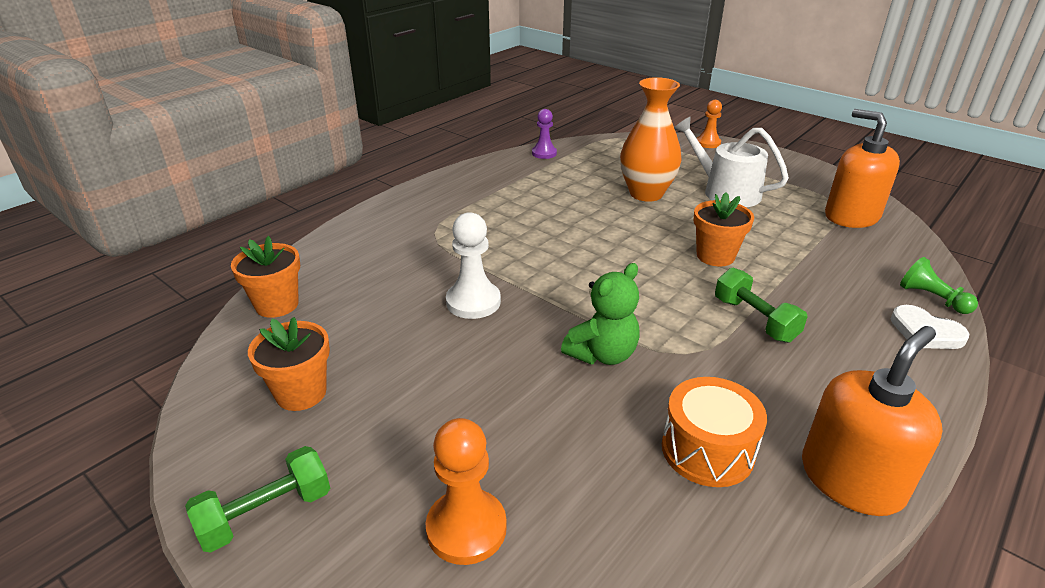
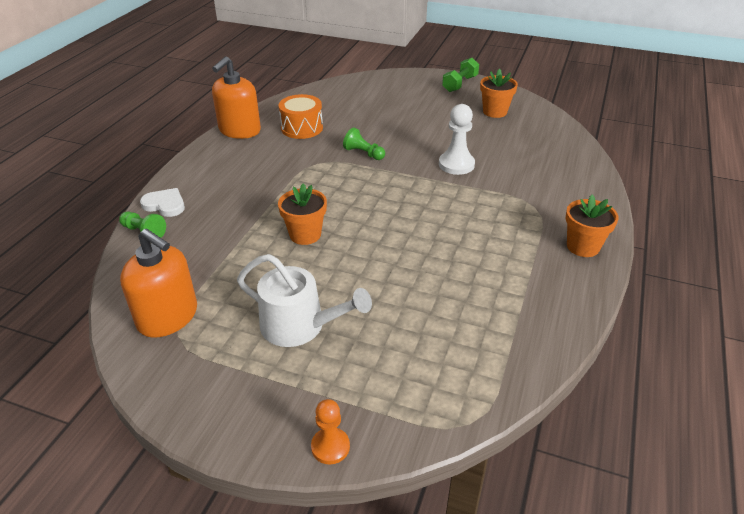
camera: 160 degrees right, 5 degrees up
orange flower pot [231,236,300,318] -> orange flower pot moved to [566,195,619,257]
orange pawn [426,418,507,565] -> none
purple pawn [532,109,557,159] -> none
green teddy bear [561,263,640,365] -> green pawn [343,128,385,160]
orange vase [620,77,682,202] -> none
green dumbbell [715,268,808,343] -> none

